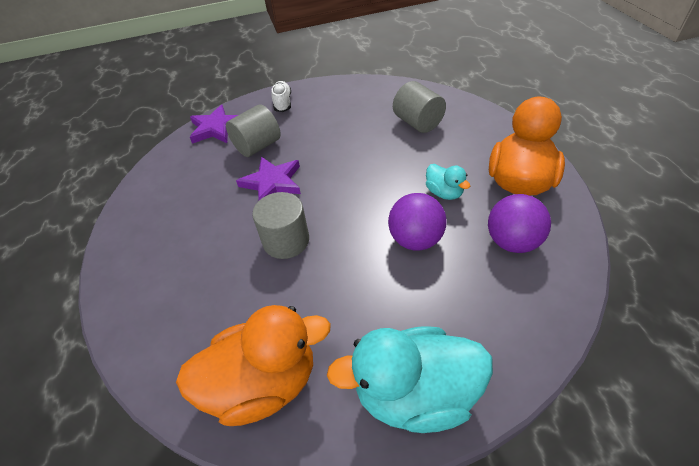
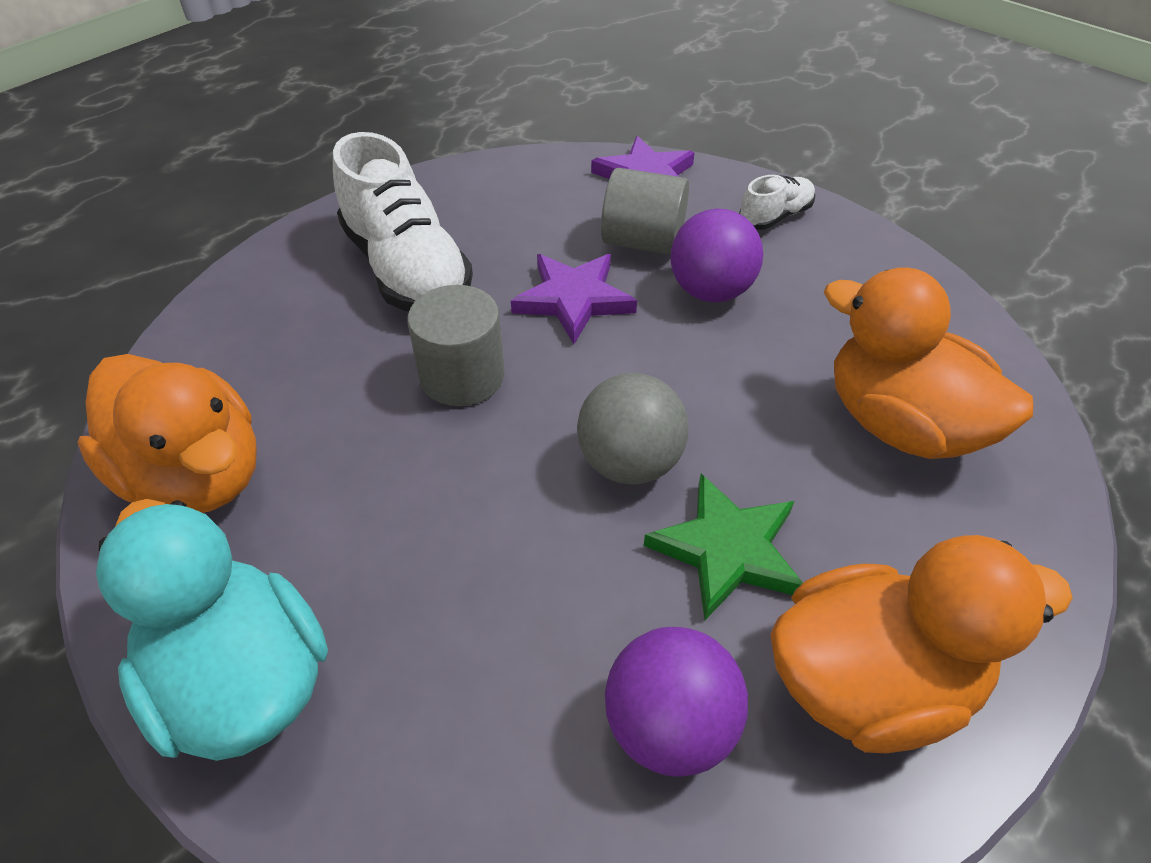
camera: 55 degrees right, 0 degrees up
purple ball [388,193,447,251] -> purple ball moved to [670,209,763,302]
grey cylinder [393,81,446,133] -> orange duck [824,267,1033,459]
turquoise duck [426,164,470,200] -> green star [644,474,803,620]
none -> white shoe [333,132,473,312]
none -> grey ball [577,373,688,484]

